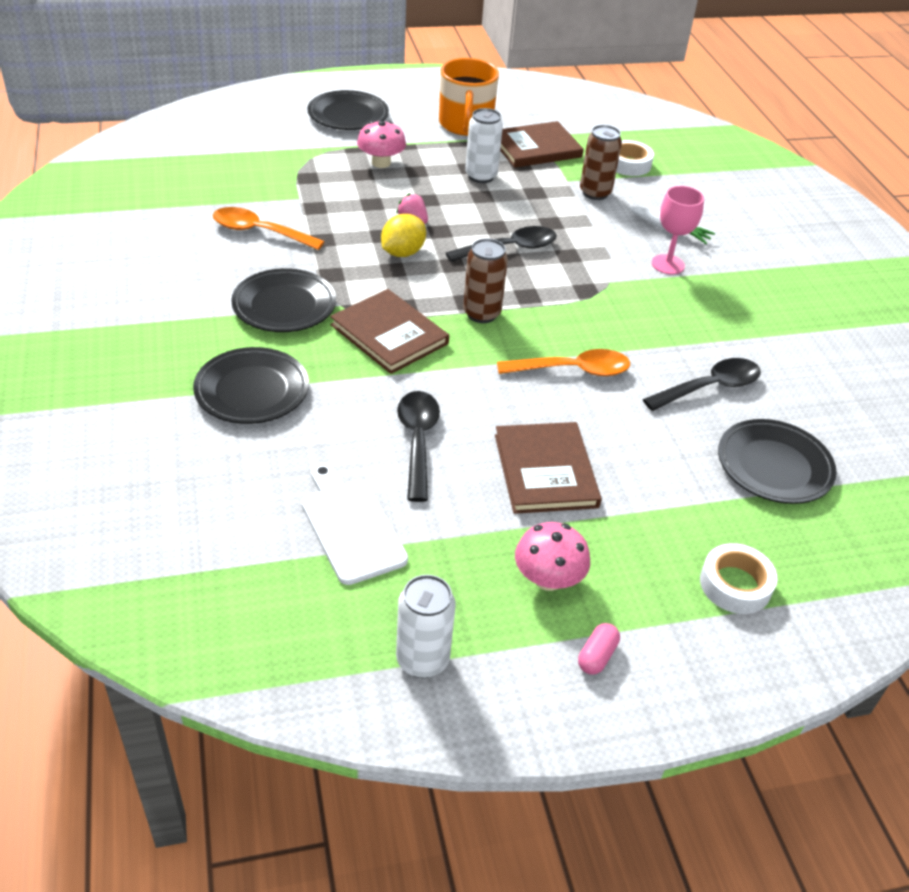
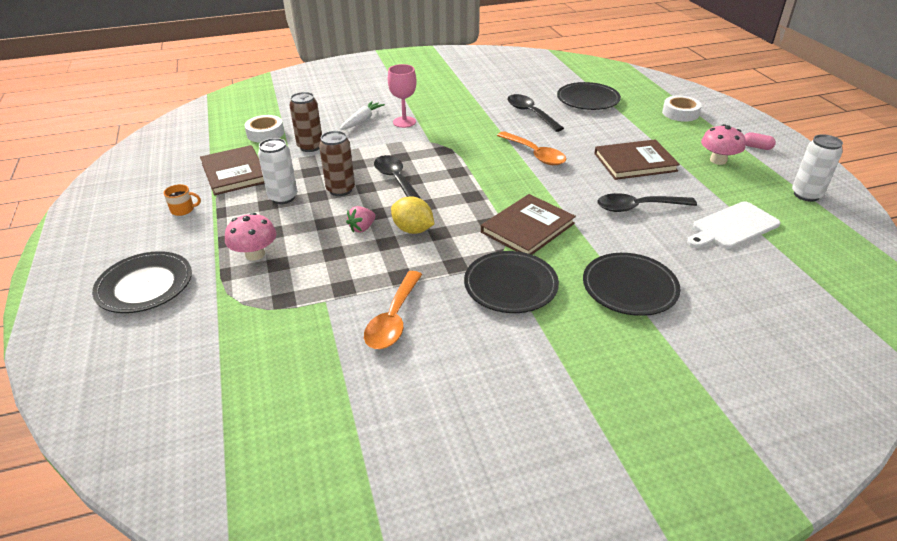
camera: 90 degrees left, 5 degrees down
orange mug [439,58,499,136] -> orange mug [164,184,201,216], size x0.42
brown can [463,238,508,323] -> brown can moved to [319,131,355,196]
orange spoon [497,349,630,376] -> orange spoon turned 150 degrees clockwise [497,131,566,165]

